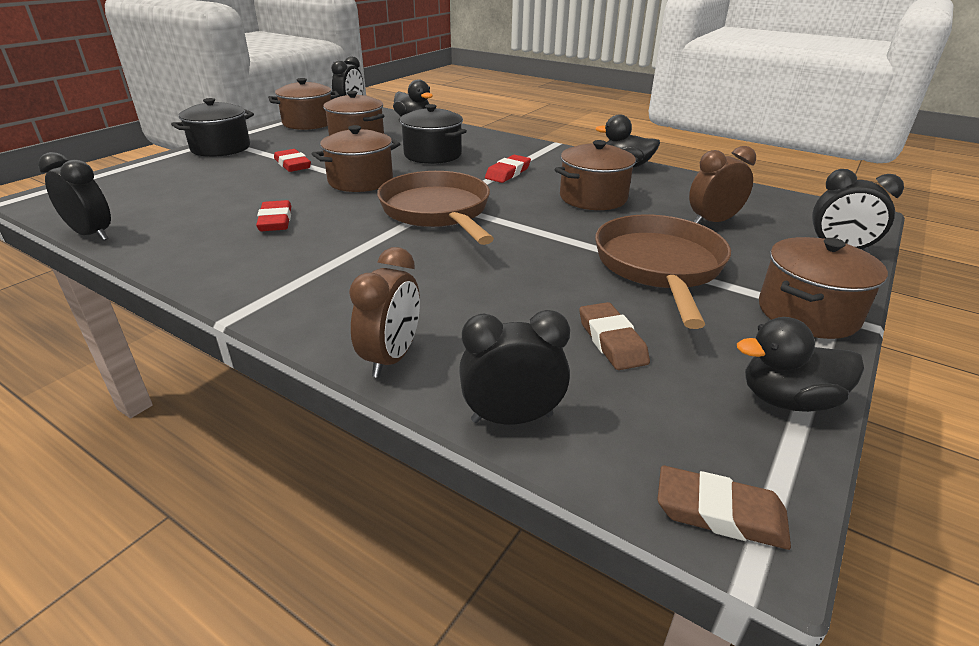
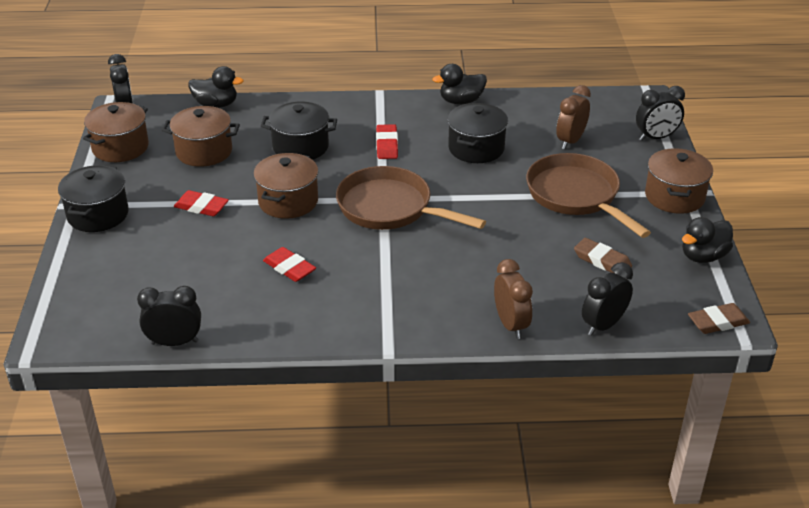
camera: 35 degrees left, 5 degrees up
brown pot [554,140,638,210] -> black pot [447,103,508,163]

